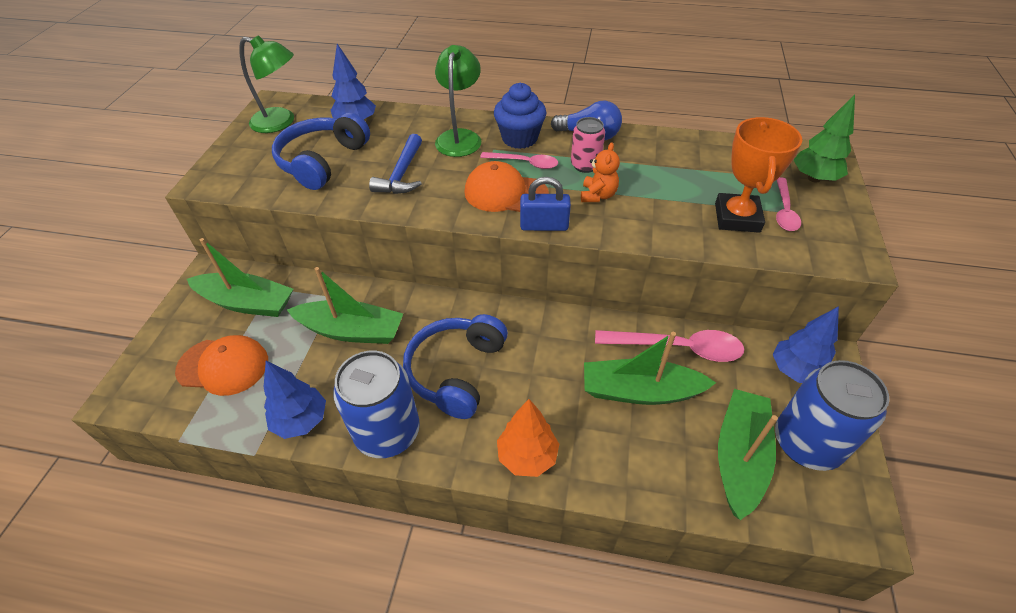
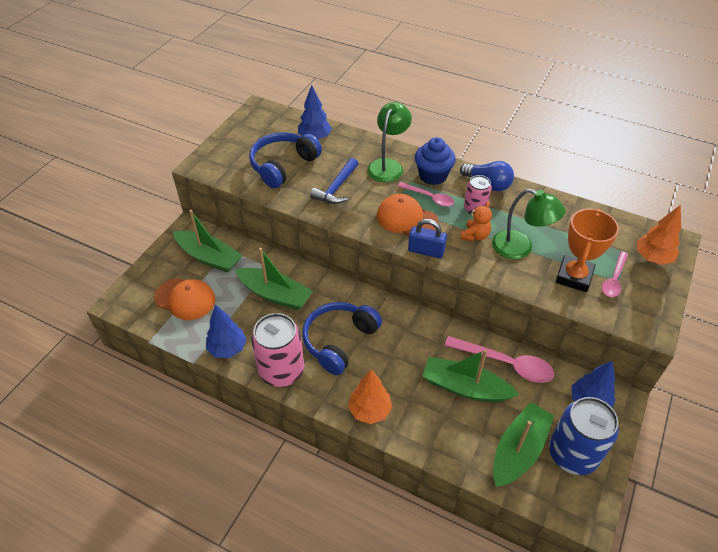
camera: 15 degrees right, 0 degrees up
green lamp [239,35,294,133] -> green lamp moved to [492,189,566,259]
blue can [333,351,420,458] -> pink can [251,313,304,387]
green tree [794,95,855,182] -> orange tree [637,205,681,265]

